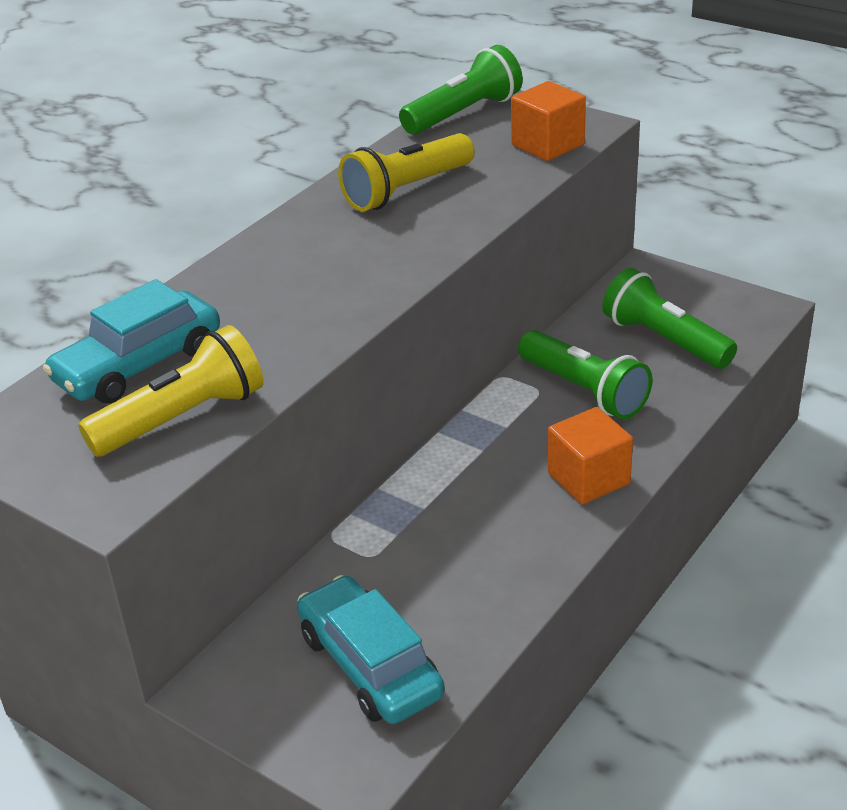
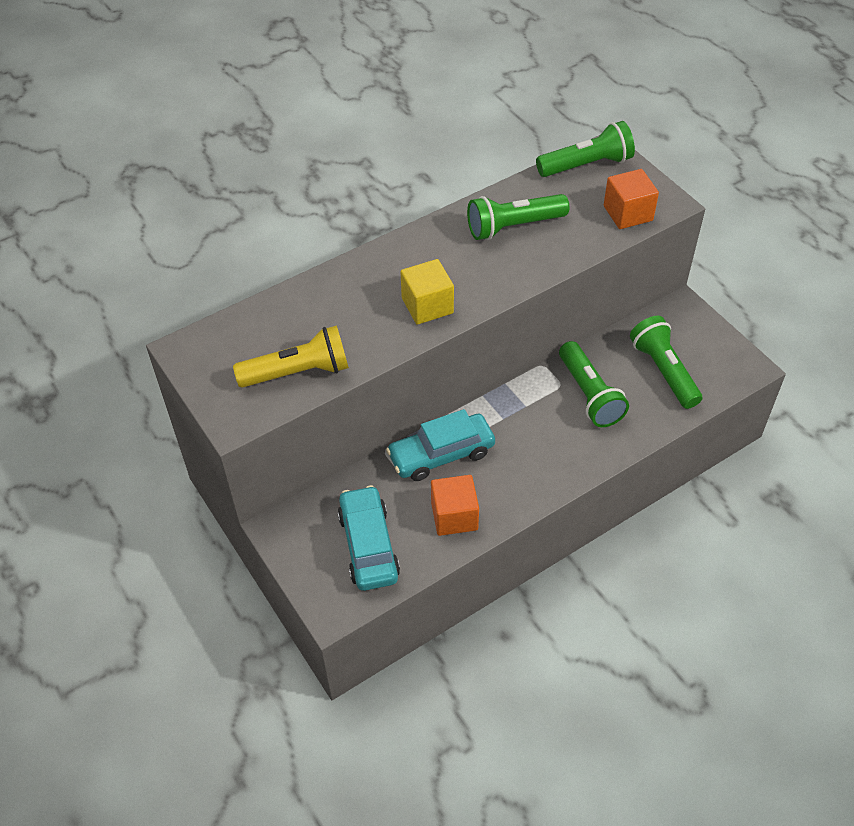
camera: 20 degrees right, 15 degrees up
turquoise car [43,279,220,404] -> turquoise car moved to [386,409,495,481]
yellow flashlight [338,133,475,212] -> green flashlight [467,194,569,240]
orange cube [548,407,633,505] -> orange cube moved to [431,475,479,536]
none -> yellow cube [400,259,454,325]

